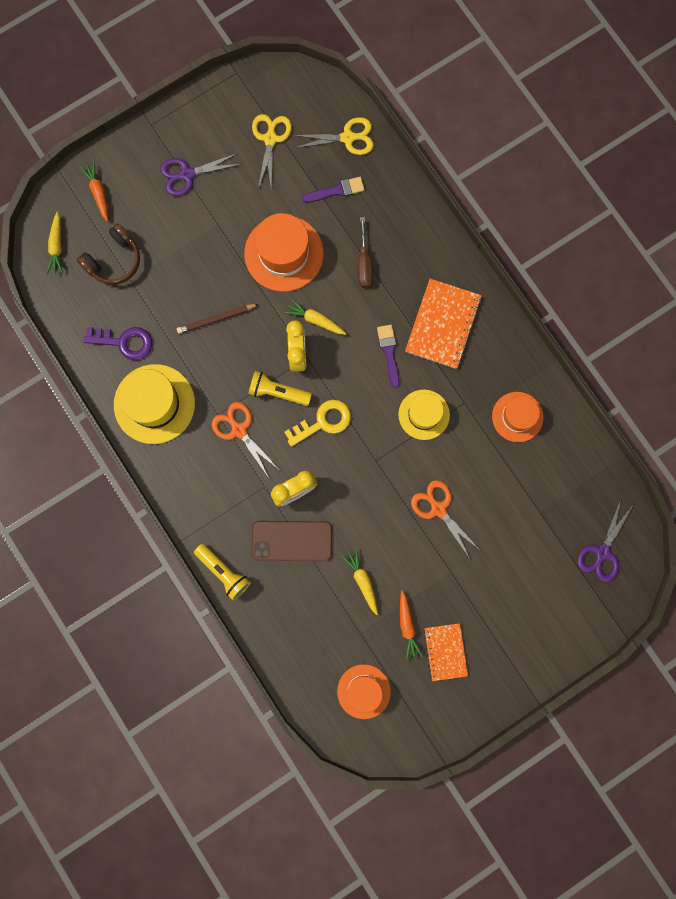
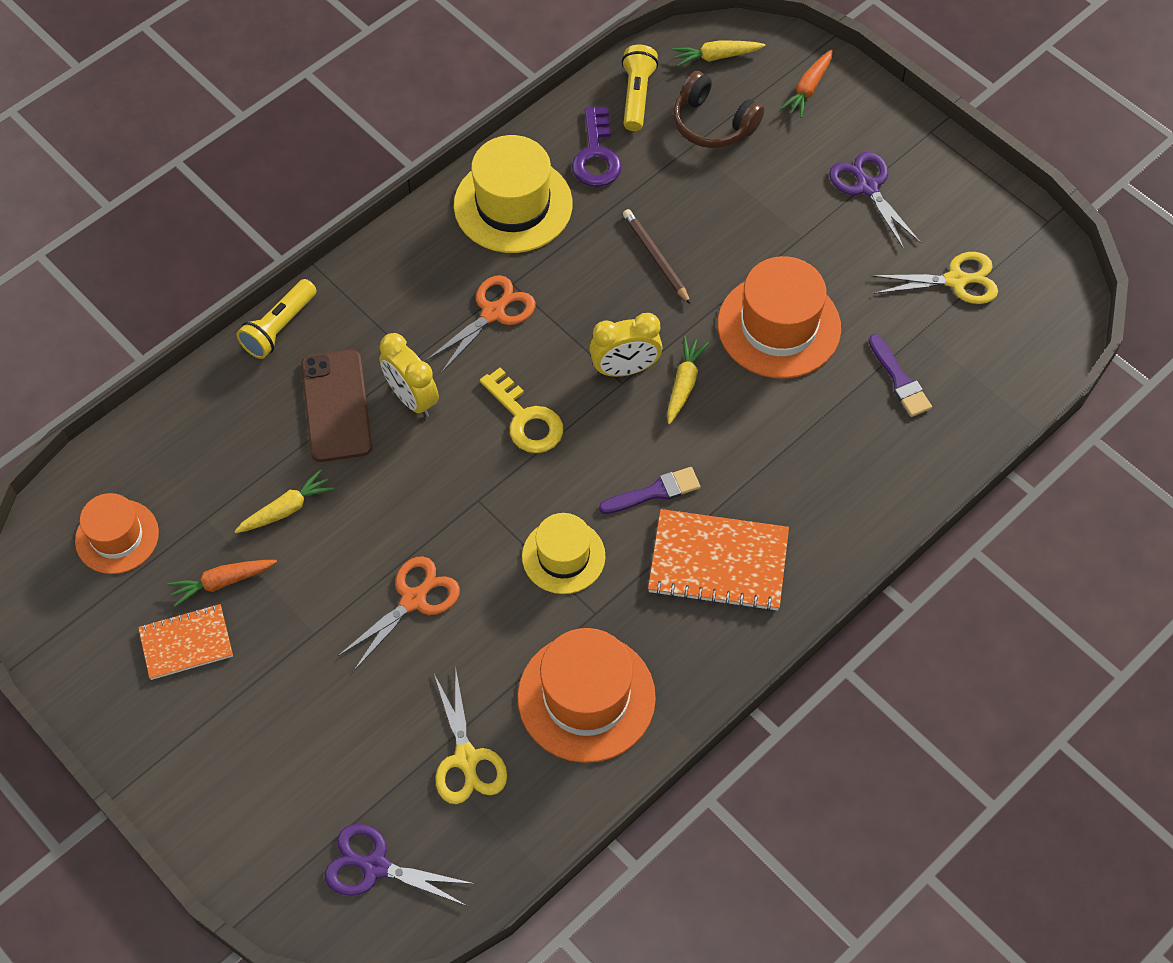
camera: 80 degrees right, 20 degrees down
orange carrot [80,161,108,221] -> orange carrot turned 150 degrees clockwise [780,50,833,118]
yellow flashlight [248,371,312,406] -> yellow flashlight moved to [622,45,658,131]
yellow scissors [293,117,374,155] -> yellow scissors moved to [434,666,507,804]
brown screwdriver [358,217,373,288] -> none
orange hat [492,392,544,442] -> orange hat [518,628,656,763], size x1.59

